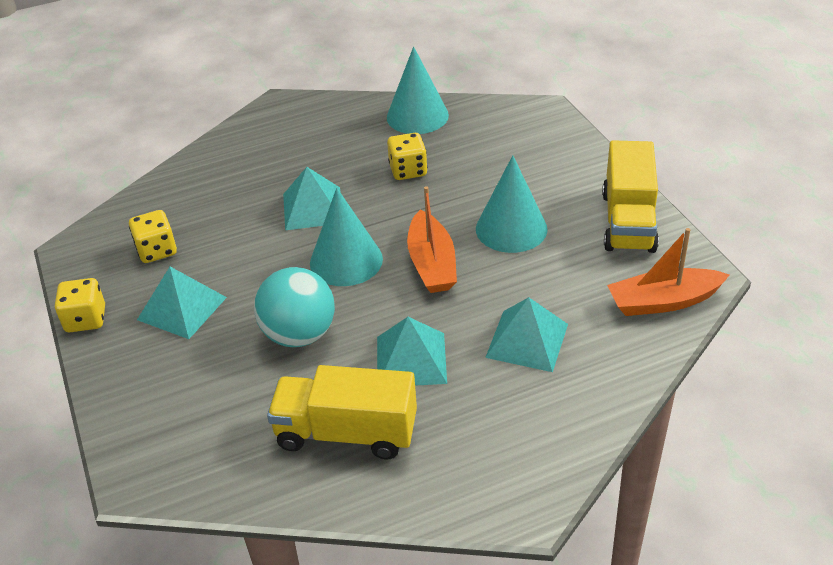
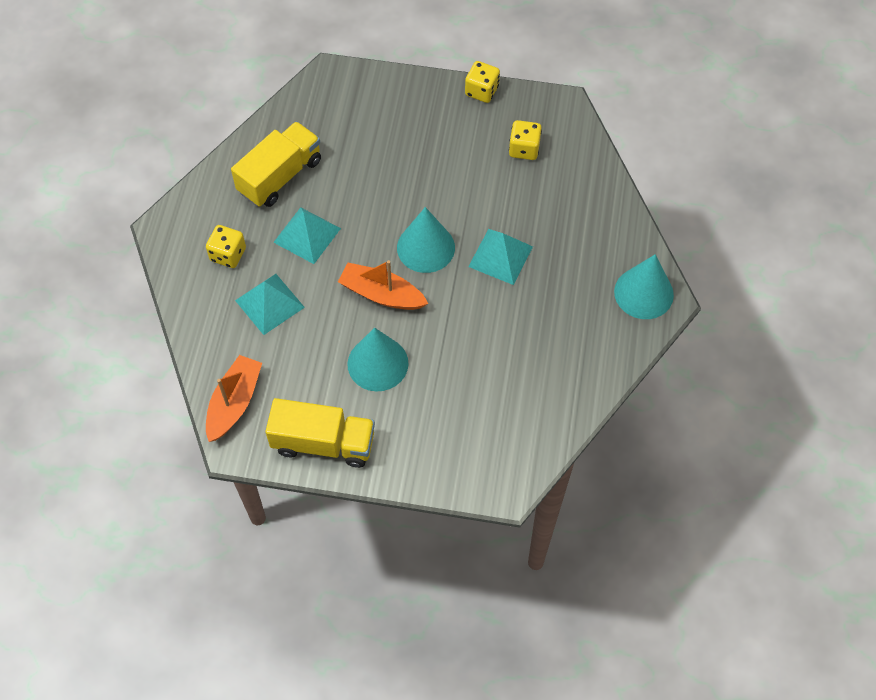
camera: 120 degrees right, 20 degrees up
turquoise pyramid [137,267,227,339] -> none
turquoise ball [254,267,335,347] -> none
turquoise cone [387,46,449,134] -> turquoise cone moved to [614,254,674,319]
yellow dice [387,133,427,180] -> yellow dice moved to [206,225,246,268]
yellow truck [602,141,659,253] -> yellow truck turned 150 degrees clockwise [265,398,375,468]

